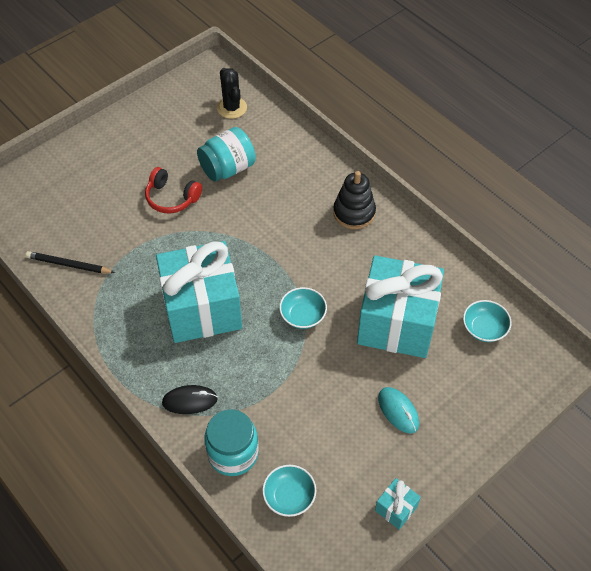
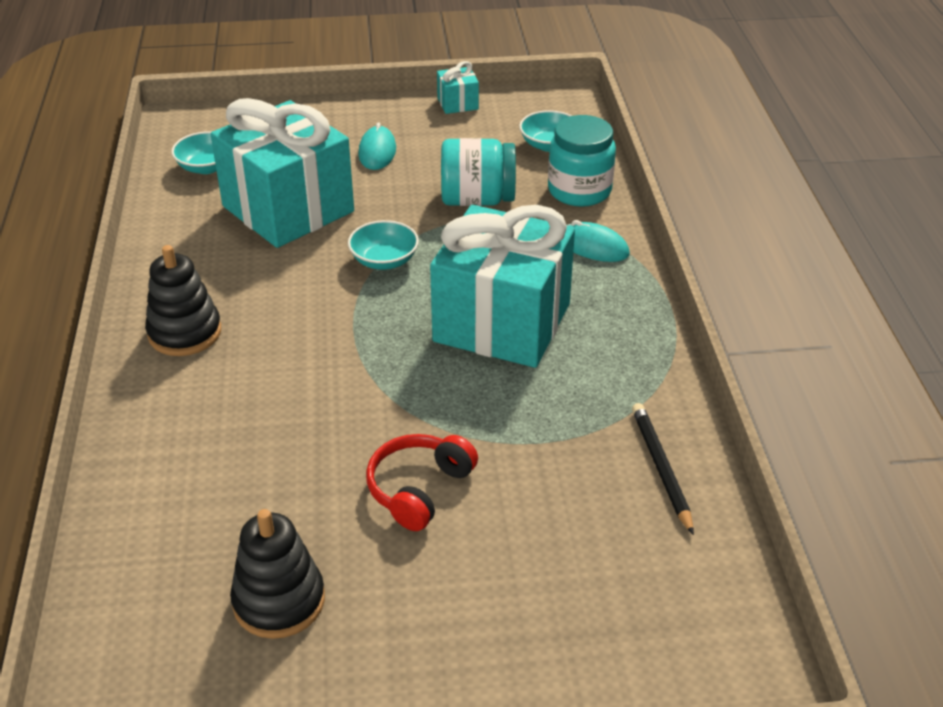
camera: 145 degrees left, 15 degrees down
black pencil [25,251,115,273] -> black pencil turned 150 degrees counterclockwise [632,403,694,535]
red headphones [145,167,202,213] -> red headphones turned 120 degrees counterclockwise [366,434,478,531]
black mouse [162,385,218,414] -> turquoise mouse [568,220,630,262]
turquoise jar [197,127,256,181] -> turquoise jar moved to [441,138,516,206]
black cactus [217,68,247,119] -> none
none -> black stacking toy [230,509,325,639]

